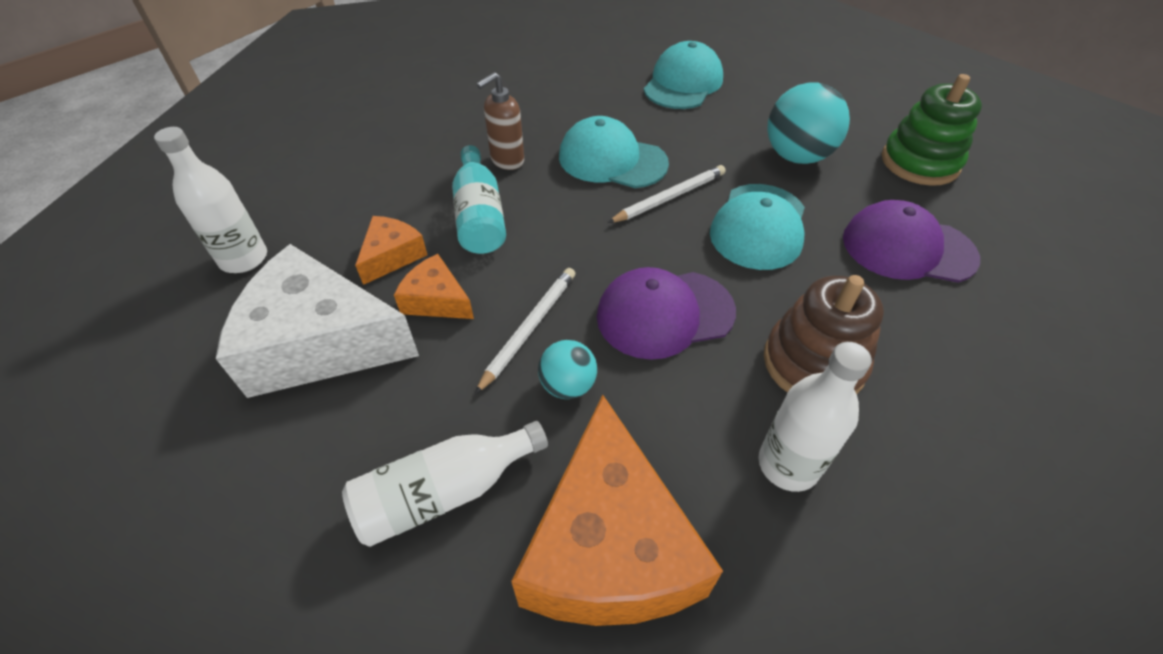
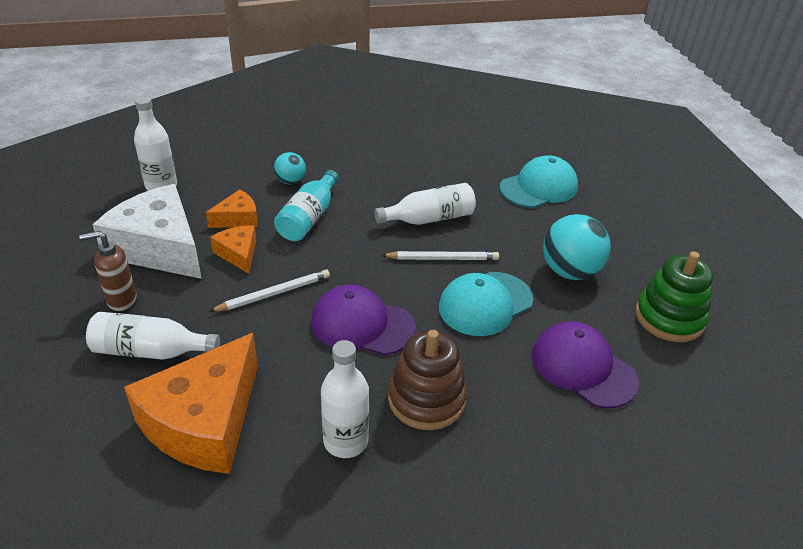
camera: 30 degrees right, 10 degrees down
brown soap dispenser [477,72,524,170] -> brown soap dispenser moved to [79,231,137,311]
turquoise ball [538,340,597,399] -> turquoise ball moved to [274,152,306,184]
turquoise cap [559,116,669,188] -> white bottle [374,183,476,225]

